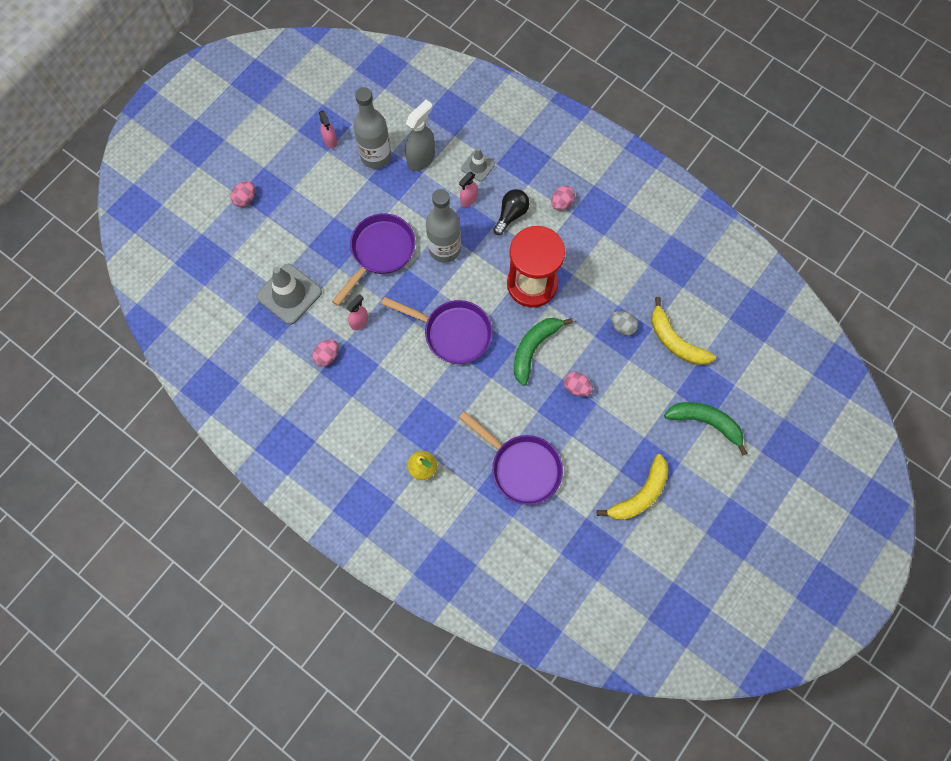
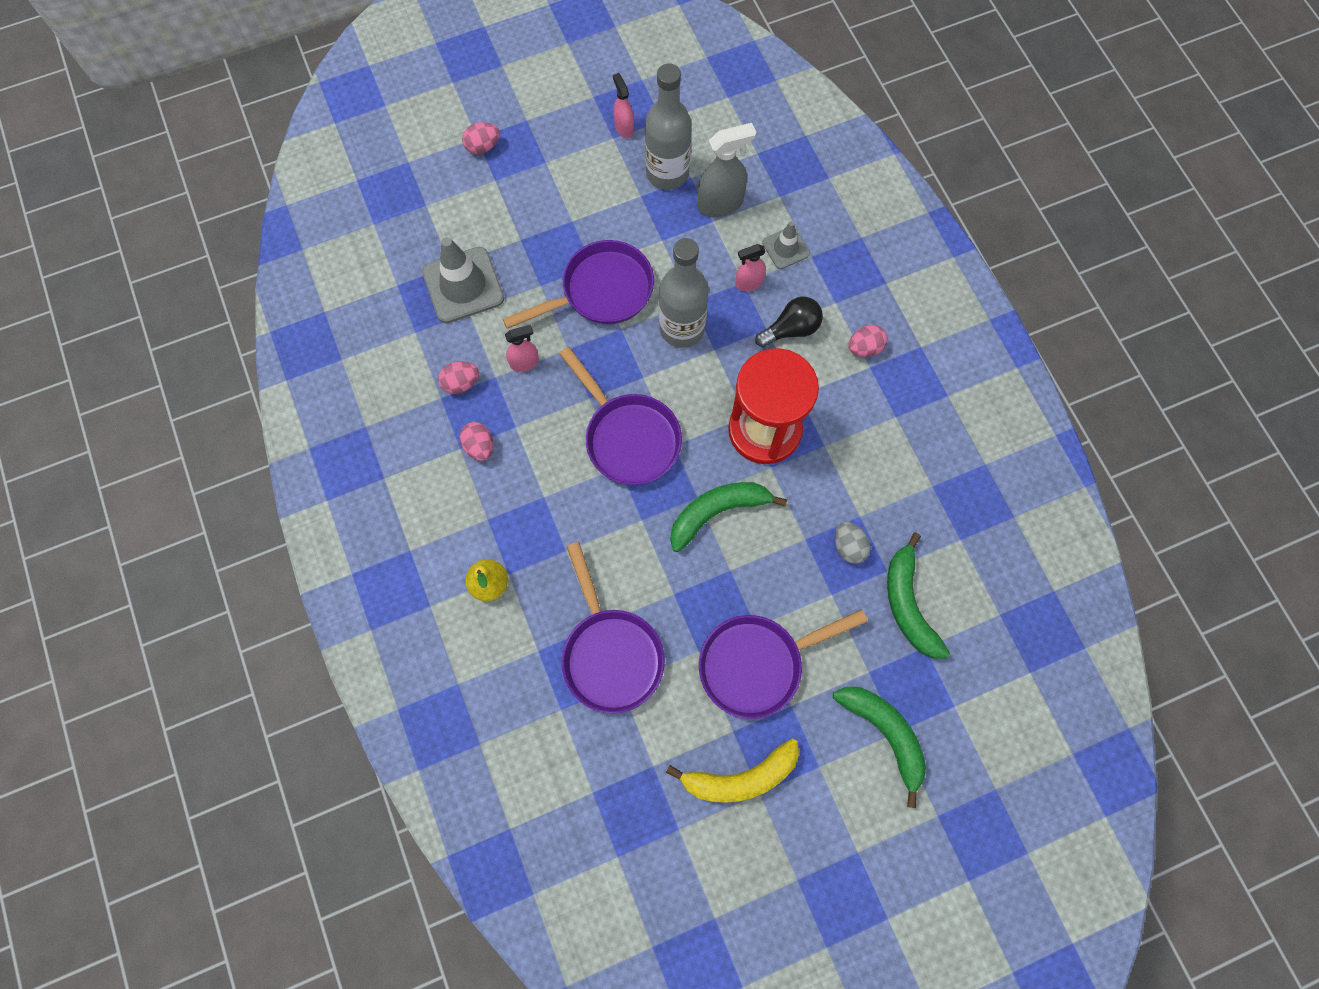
camera: 30 degrees right, 0 degrees up
pink spray bottle [319,110,337,149] -> pink spray bottle turned 150 degrees clockwise [613,73,634,138]
pink egg [564,372,593,396] -> pink egg moved to [460,422,494,461]
yellow banana [651,297,716,365] -> green banana [887,533,950,658]
none -> purple pan [699,609,868,719]

